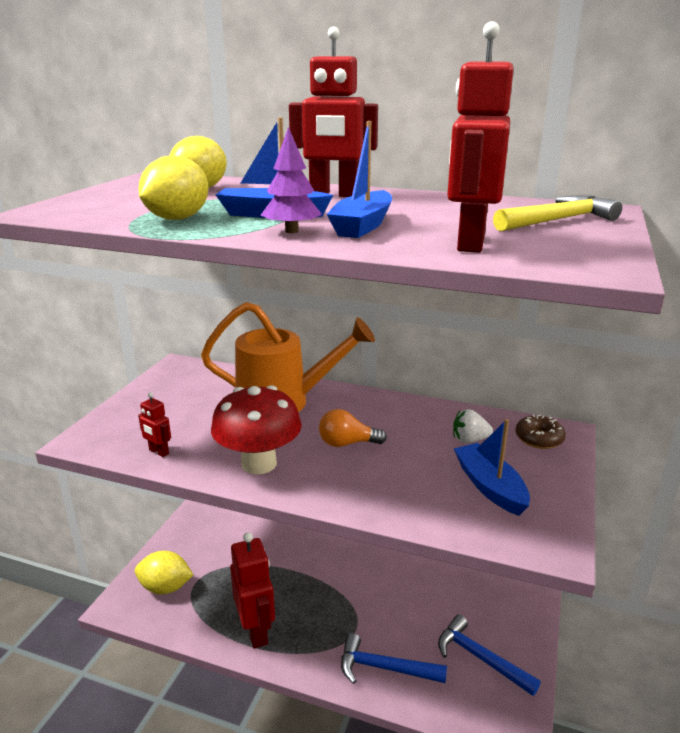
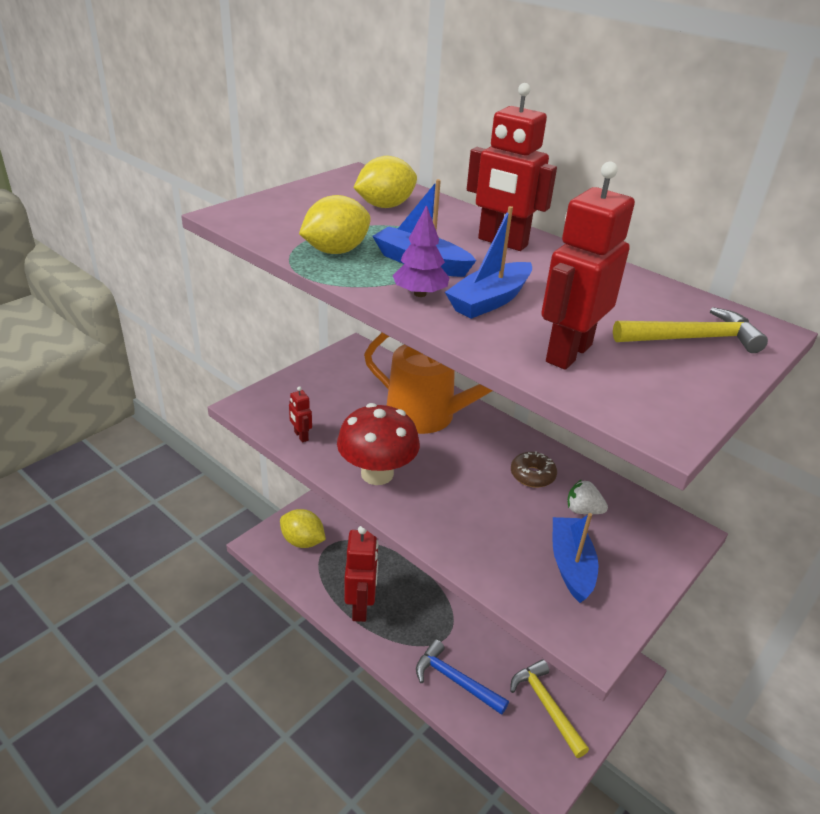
camera: 20 degrees right, 10 degrees up
orange light bulb [319,409,387,447] -> none
blue hammer [438,615,541,696] -> yellow hammer [510,660,589,758]
brown donut [516,414,566,449] -> brown donut moved to [511,451,557,488]

